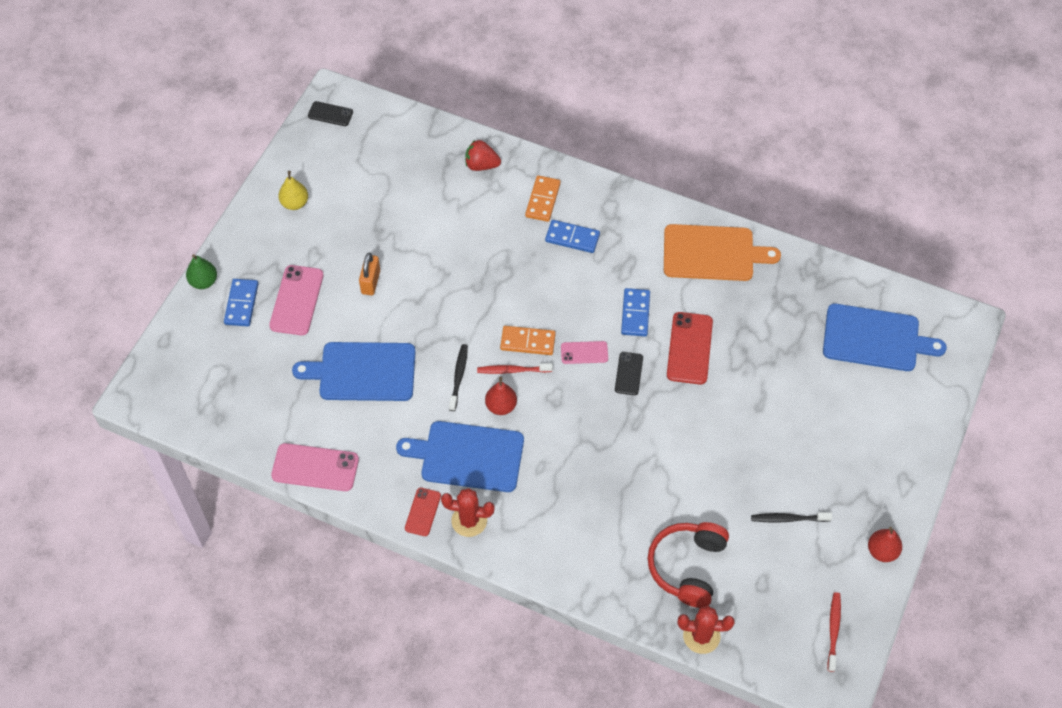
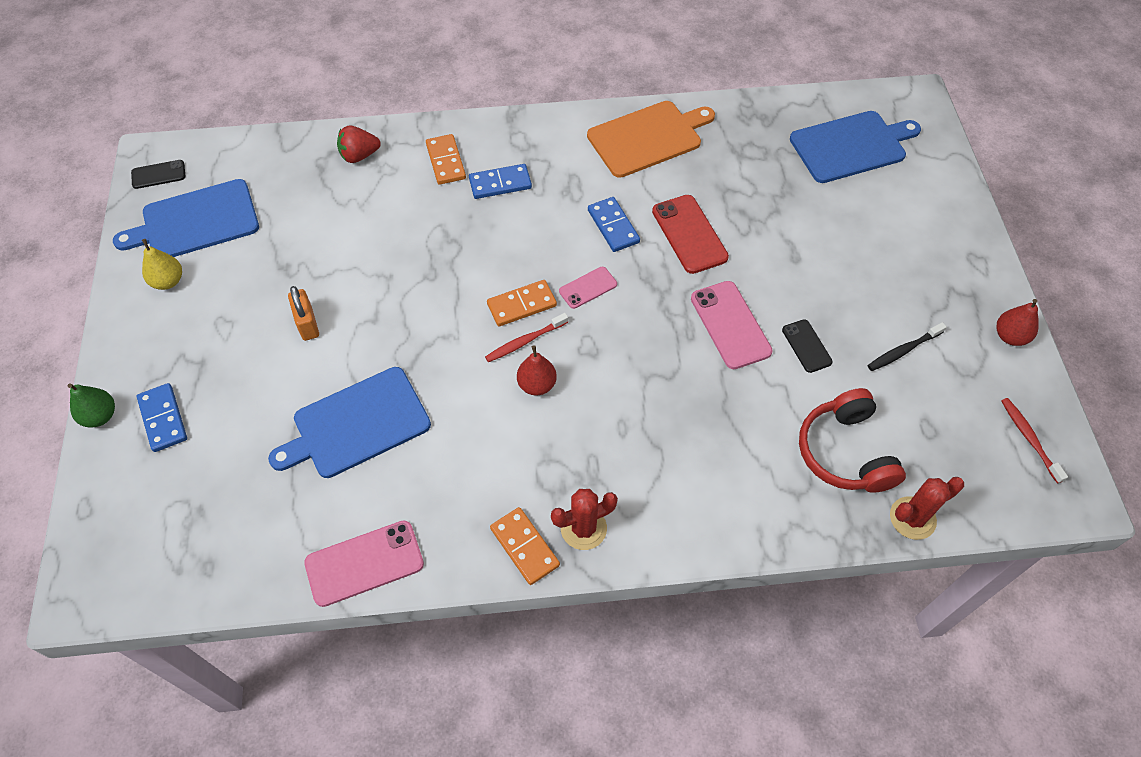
camera: 30 degrees left, 0 degrees up
pink phone [269,265,324,335] -> pink phone moved to [691,281,773,369]
blue cutting board [396,421,524,492] -> blue cutting board moved to [113,179,259,257]
red phone [405,488,441,536] -> orange domino [490,507,560,585]
black toothbrush [449,344,468,411] -> none
black phone [615,352,643,395] -> black phone moved to [782,319,833,373]

